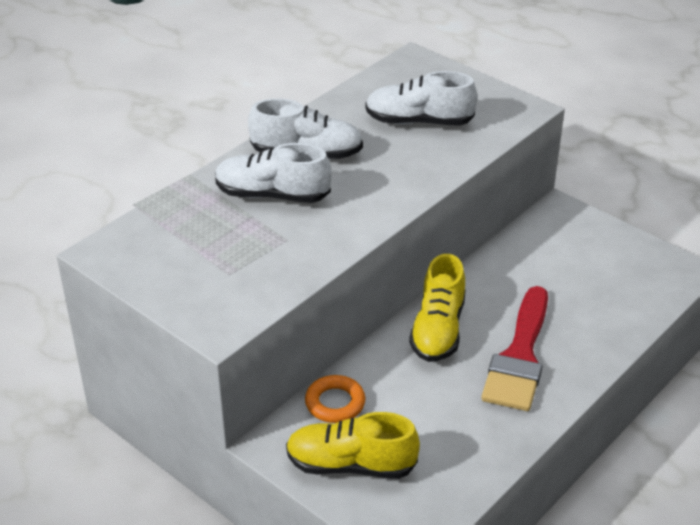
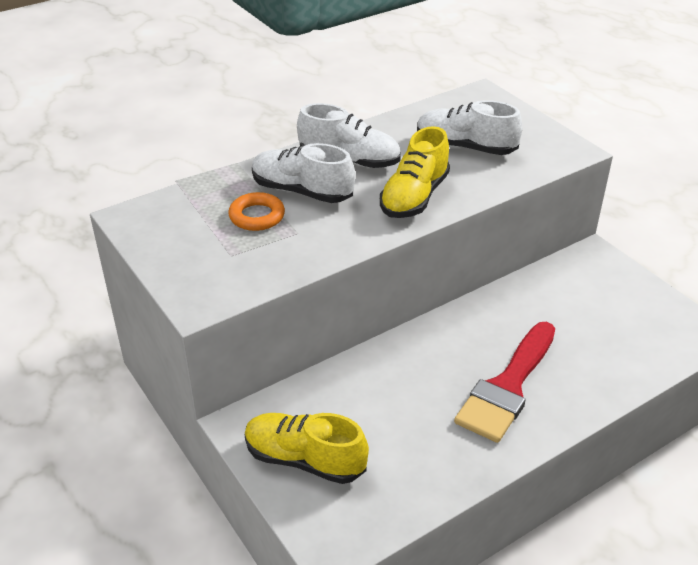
camera: 15 degrees right, 0 degrees up
orange ring [305,375,365,423] -> orange ring moved to [228,192,285,231]
yellow shoe [409,254,465,362] -> yellow shoe moved to [380,126,450,218]

